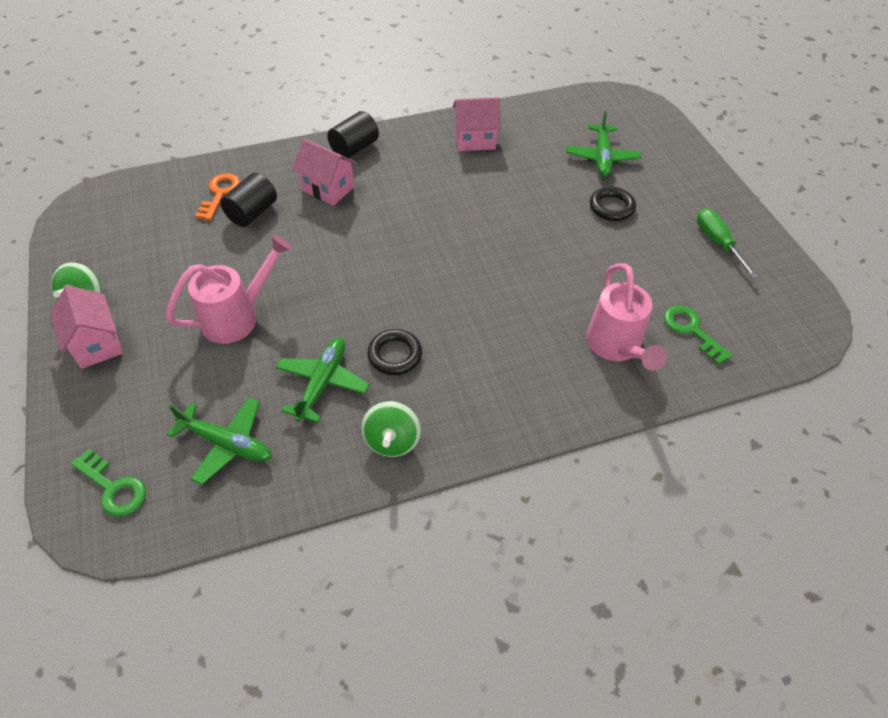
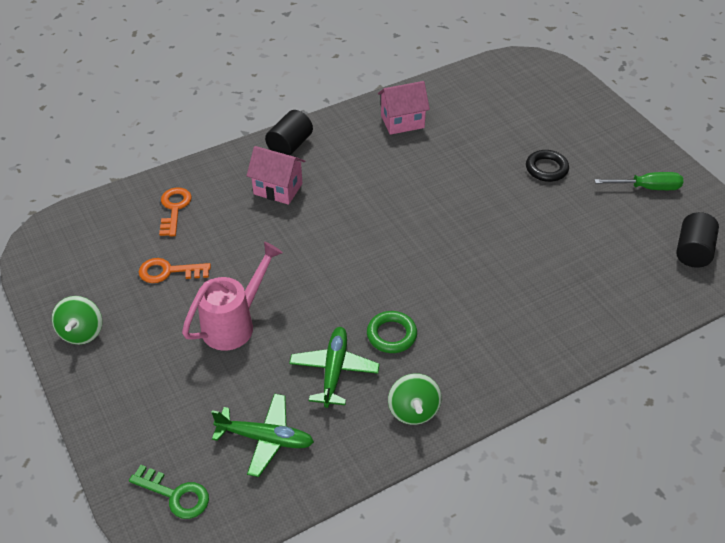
camera: 10 degrees left, 5 degrees down
pink house [50,285,123,369] -> none
black cylinder [220,173,277,227] -> black cylinder moved to [676,212,719,268]
black ring [367,329,422,375] -> green ring [367,311,417,353]
green plane [566,111,641,177] -> none
pink watering can [586,263,667,371] -> none
green key [664,305,733,365] -> none
green screwdriver [697,208,758,278] -> green screwdriver turned 120 degrees clockwise [595,172,683,190]
none -> orange key [139,258,211,283]

